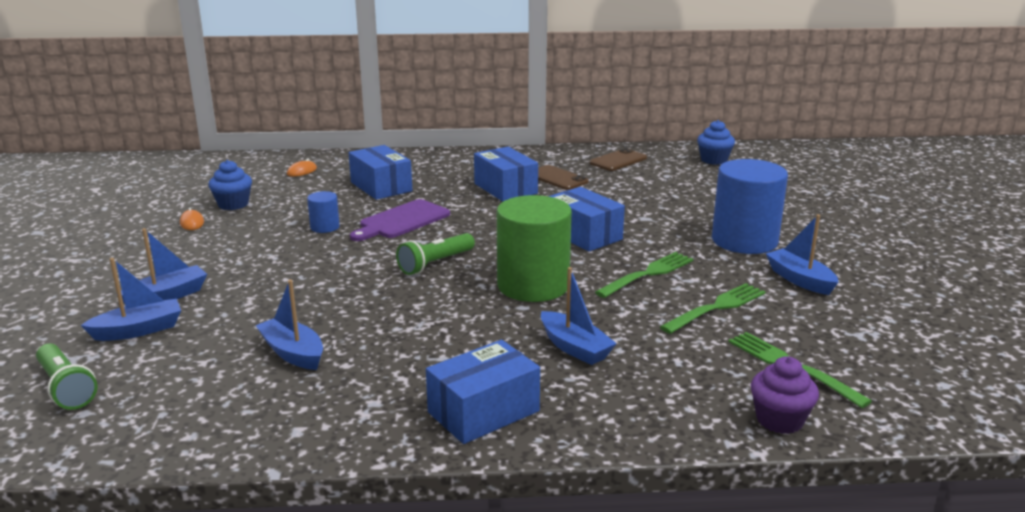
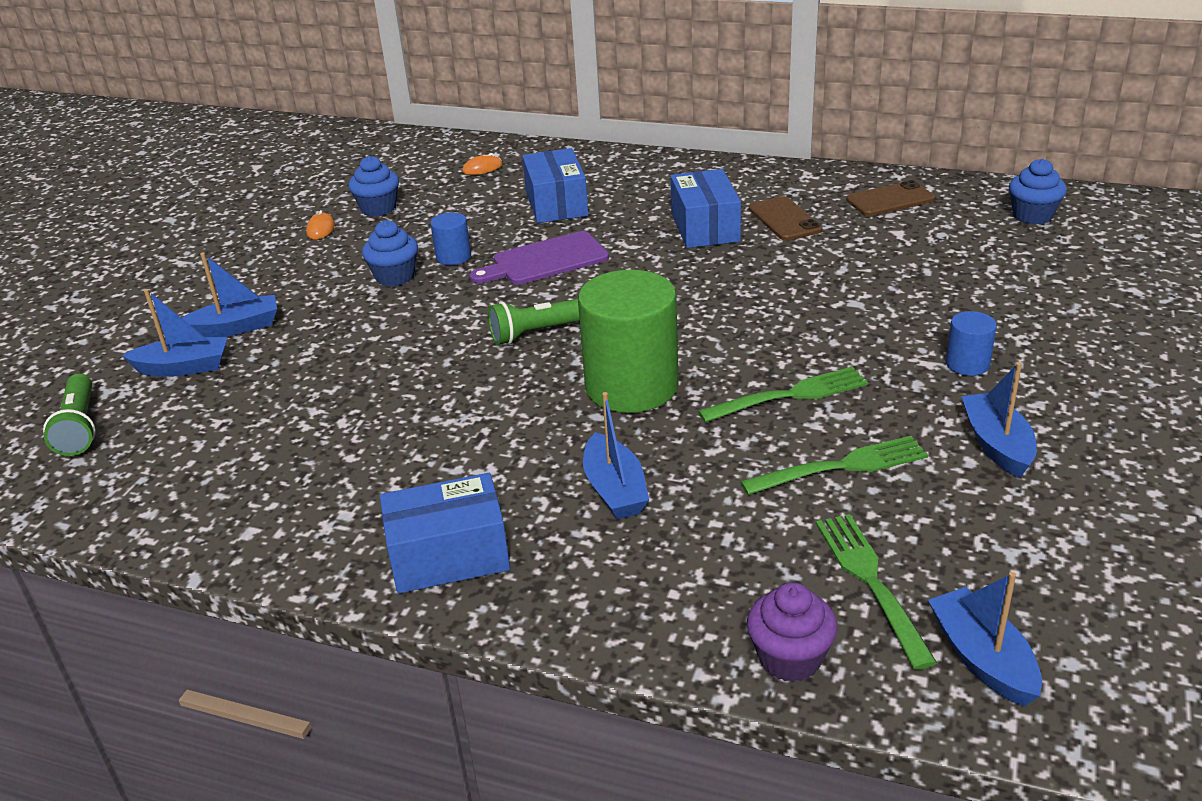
camera: 25 degrees right, 10 degrees up
blue boat [255,280,323,370] -> blue boat moved to [928,572,1042,707]
blue box [548,187,625,251] -> none
blue cylinder [712,159,788,254] -> blue cylinder [946,311,997,376], size x0.46
none -> blue cupcake [362,220,418,287]

